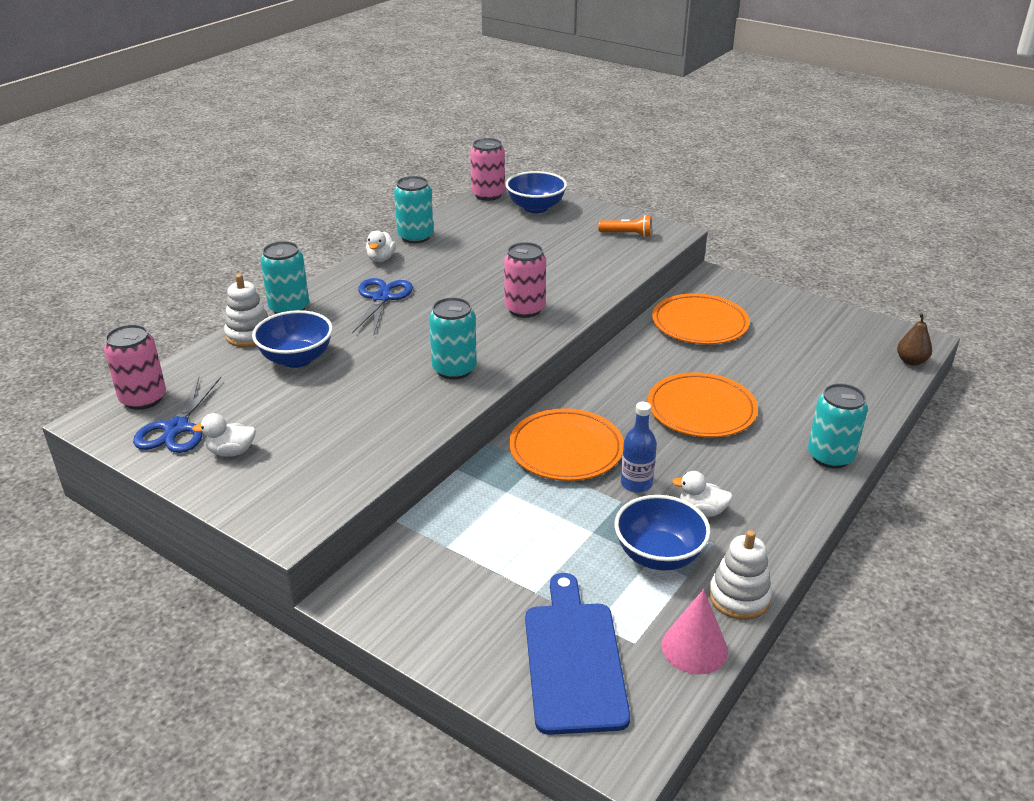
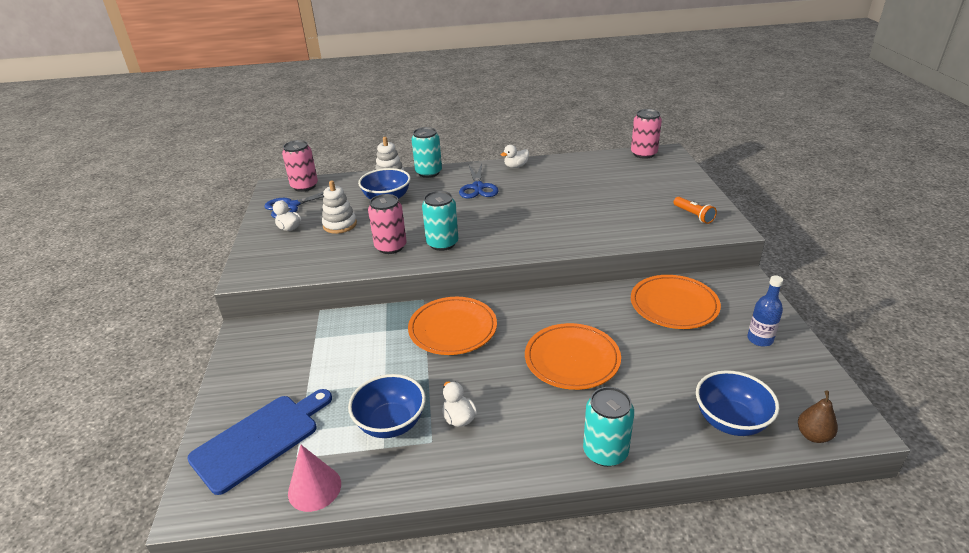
camera: 50 degrees right, 0 degrees up
blue scissors [352,278,413,334] -> blue scissors turned 120 degrees clockwise [459,163,498,199]
turquoise can [394,176,434,244] -> none
pink can [504,242,546,318] -> pink can moved to [368,194,407,254]
blue bowl [506,171,567,213] -> blue bowl moved to [696,370,779,436]
blue bottle [621,402,657,493] -> blue bottle moved to [747,275,783,347]
white stacking toy [709,530,772,620] -> white stacking toy moved to [322,180,357,234]

